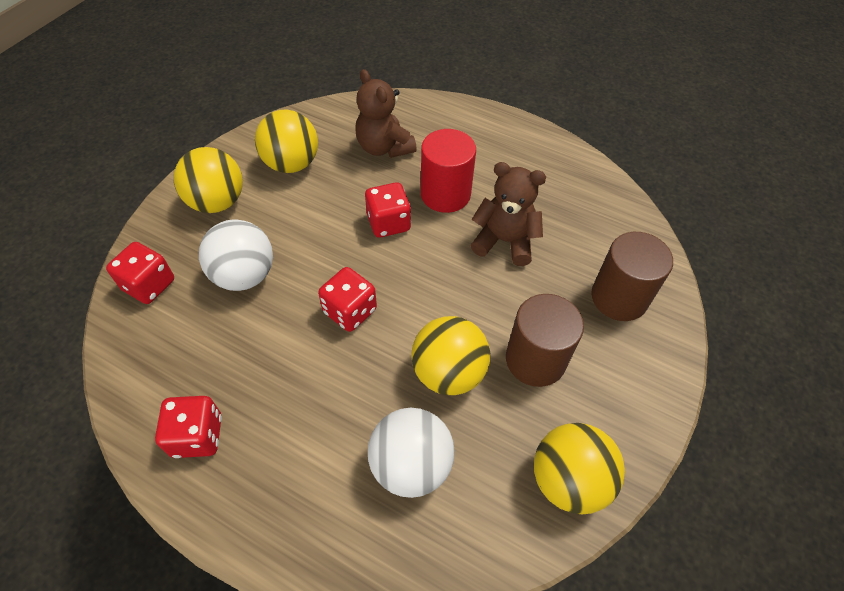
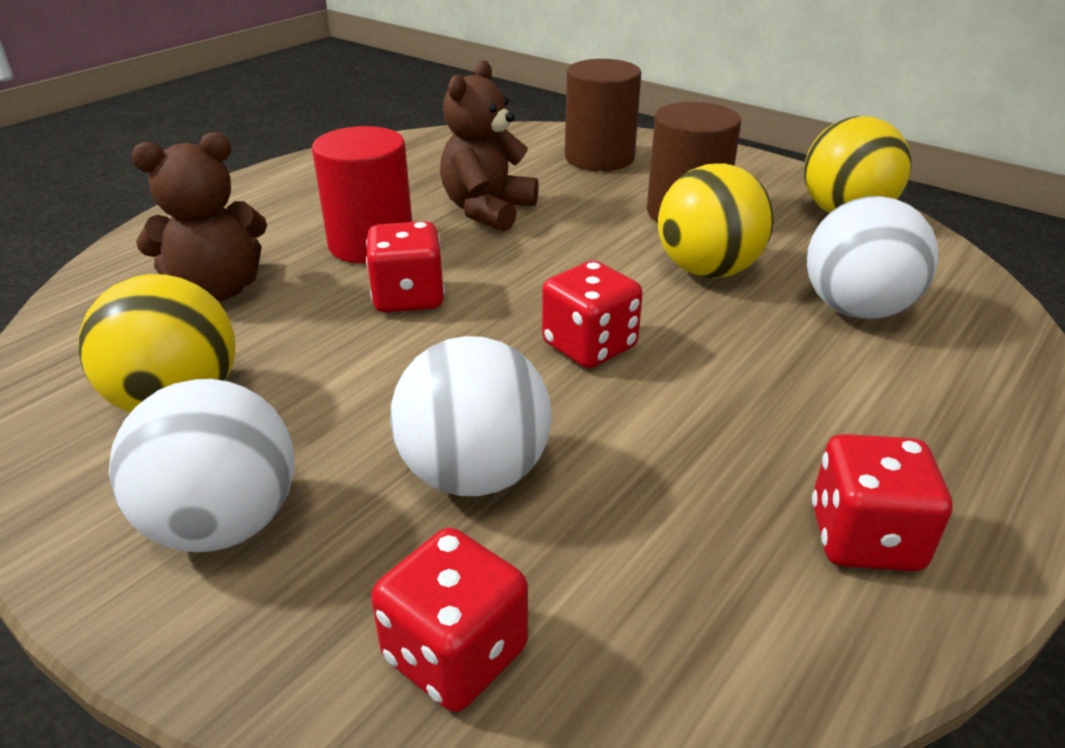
camera: 80 degrees left, 20 degrees down
yellow ball [174,147,243,213] -> white ball [109,379,295,552]

